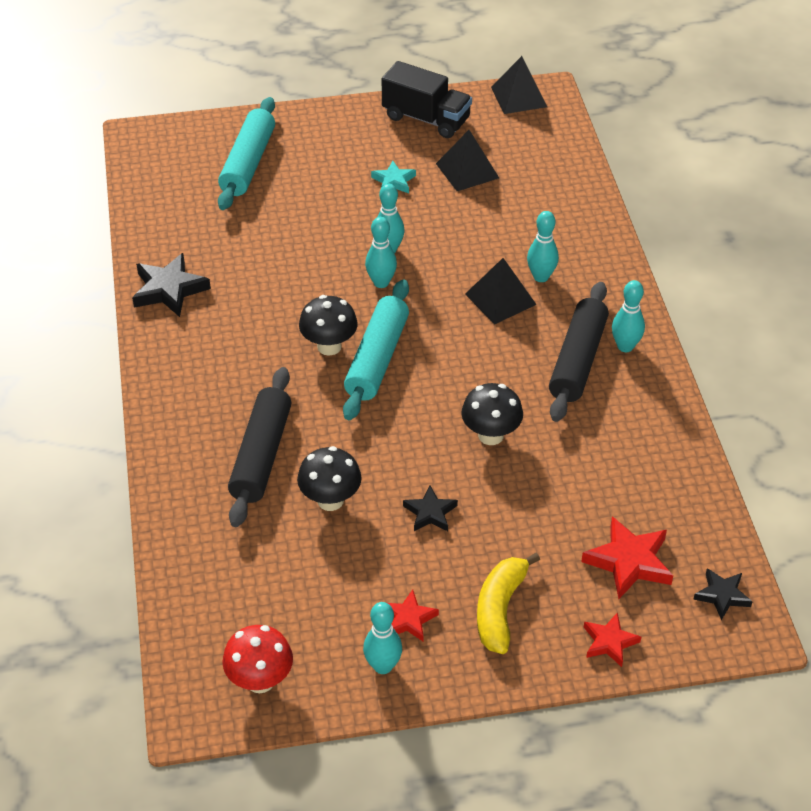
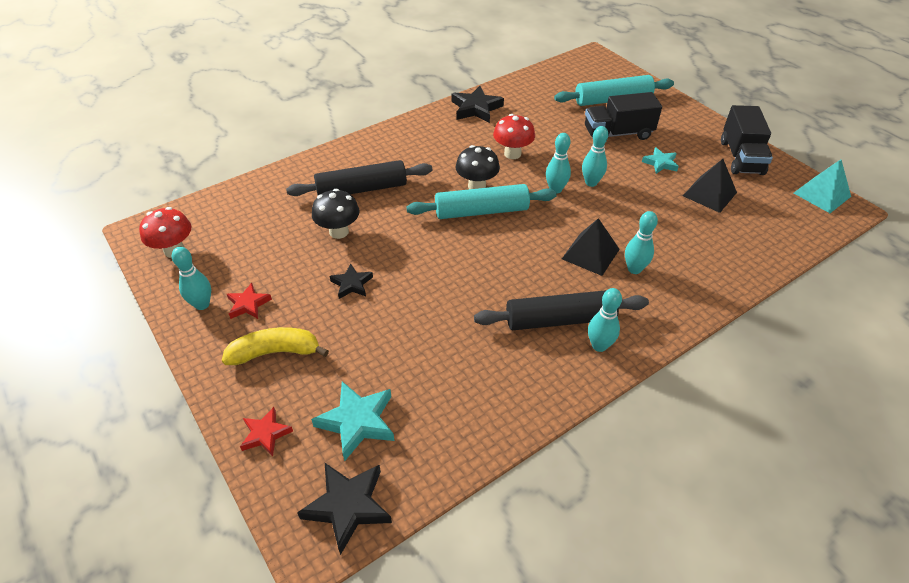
camera: 65 degrees right, 0 degrees up
black mushroom [461,383,523,445] -> none
black pyramid [491,56,547,114] -> turquoise pyramid [794,159,851,213]
red star [581,516,673,599] -> turquoise star [311,381,395,461]
black star [693,568,753,620] -> black star [297,463,392,555], size x1.63
none -> red mushroom [493,114,535,159]
none -> black truck [585,92,662,140]

